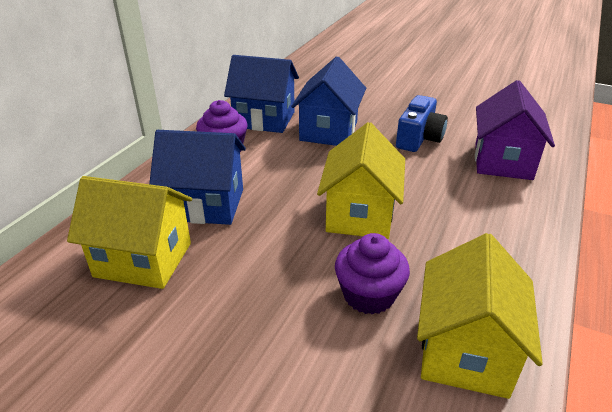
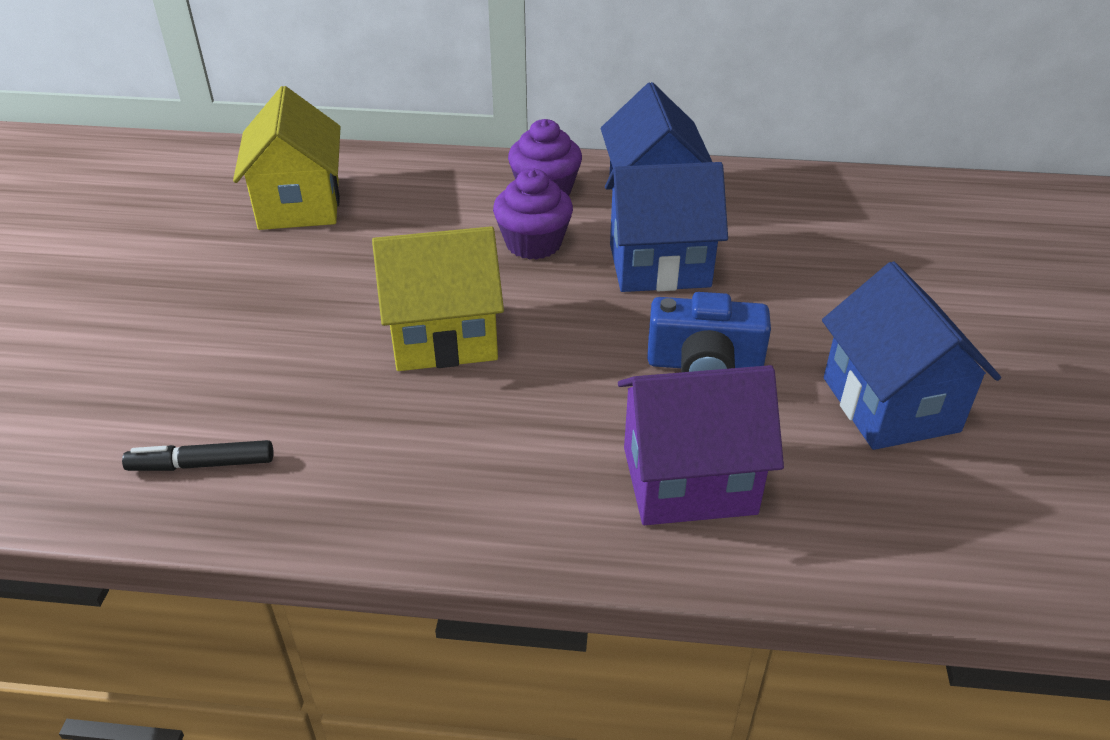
camera: 70 degrees right, 5 degrees up
blue house [149,130,246,225] -> blue house moved to [822,262,1001,450]
purple cupcake [335,233,410,315] -> purple cupcake moved to [493,169,573,260]
yellow house [417,233,543,399] -> black marker [122,440,273,471]

